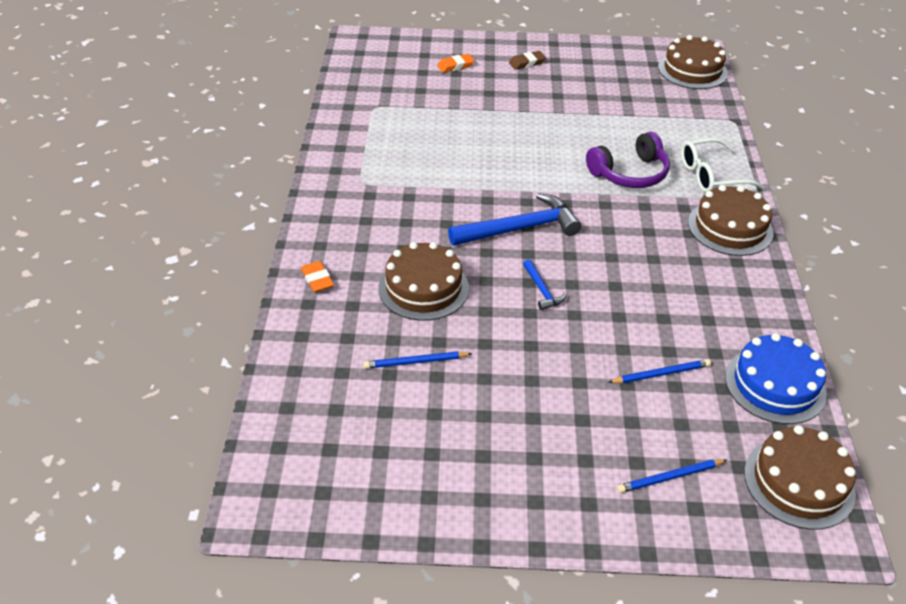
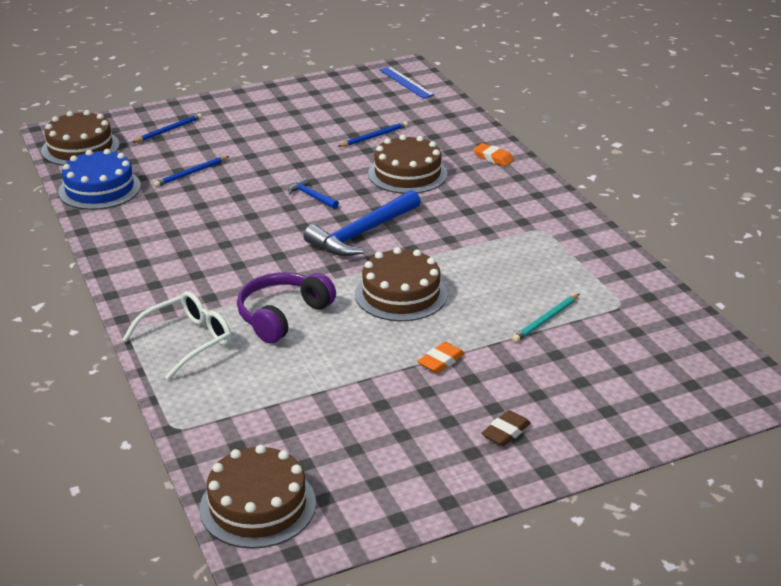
camera: 155 degrees right, 10 degrees down
orange eraser [437,54,475,73] -> orange eraser moved to [417,342,465,373]
brown cake [688,185,773,256] -> brown cake moved to [355,247,448,321]
none -> blue ruler [379,67,434,99]
none -> turquoise pencil [512,294,579,342]

